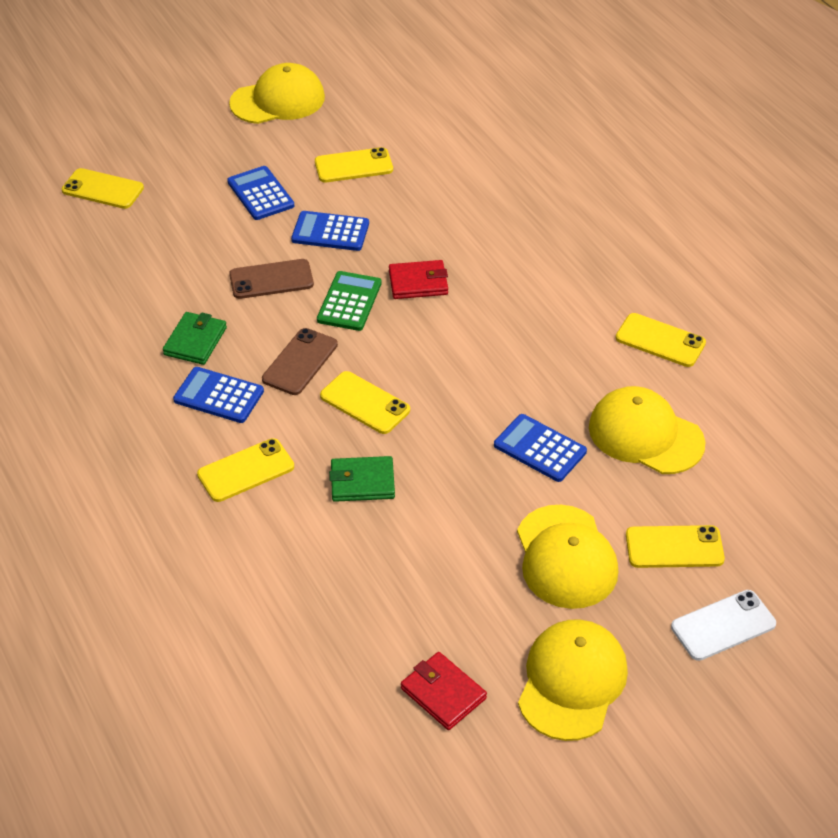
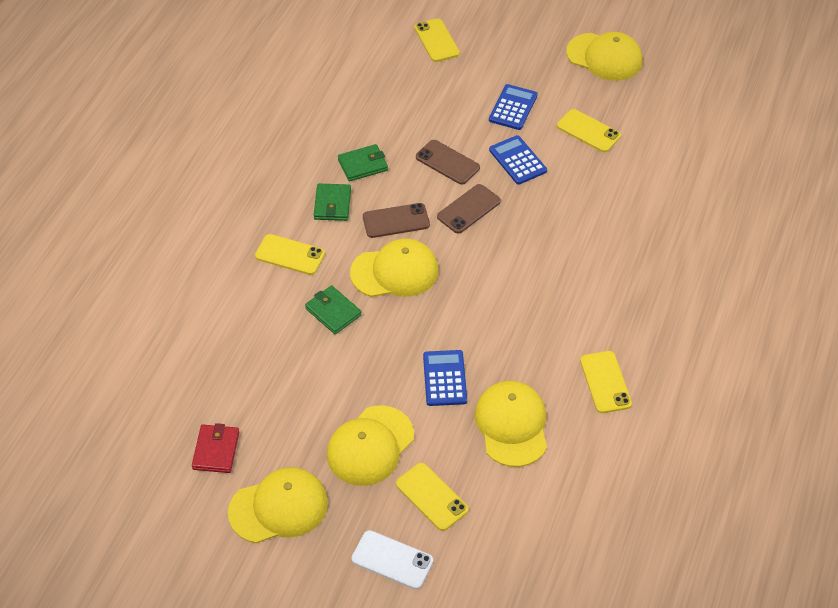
camera: 50 degrees right, 5 degrees up
blue calculator [173,367,264,423] -> green wallet [314,184,351,221]
green calculator [317,271,381,331] -> brown phone [437,184,501,234]
yellow phone [320,371,410,434] -> yellow cap [350,239,438,297]
red wallet [389,260,448,299] -> none

